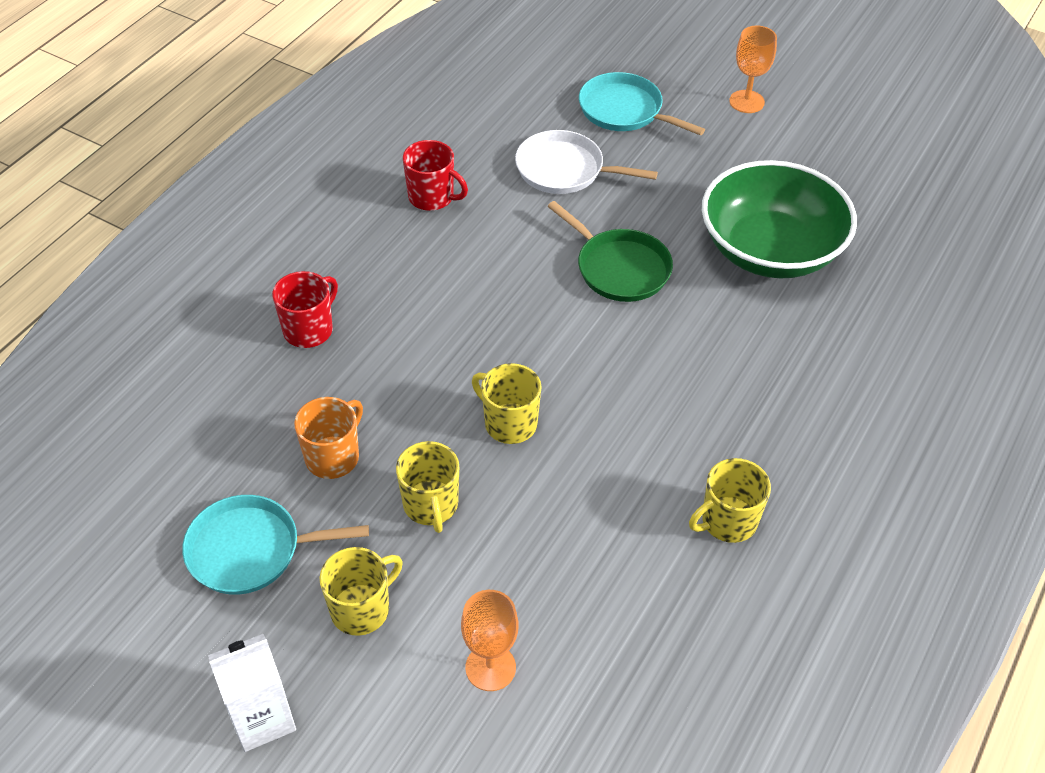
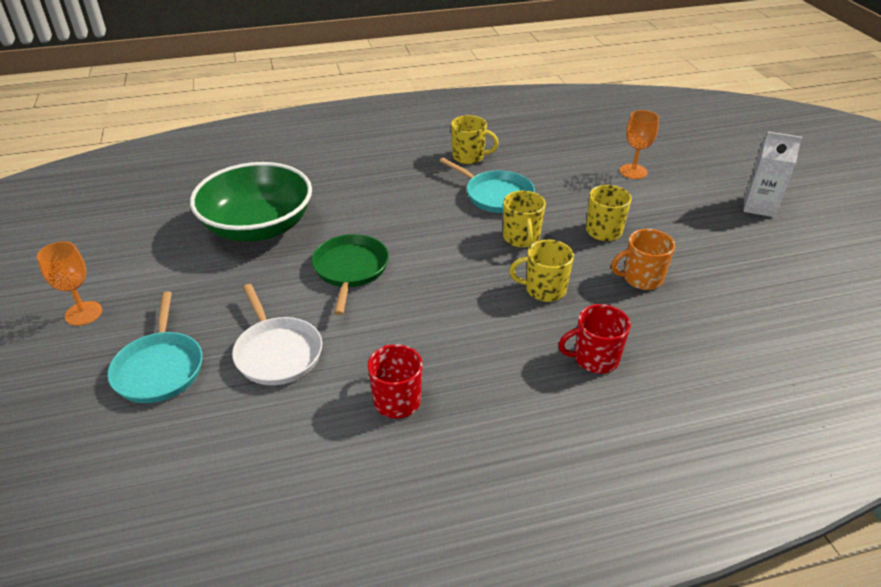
camera: 135 degrees left, 10 degrees down
turquoise pan [182,495,369,595] -> turquoise pan moved to [439,158,535,213]
yellow mug [319,547,403,636] -> yellow mug moved to [509,240,574,302]

